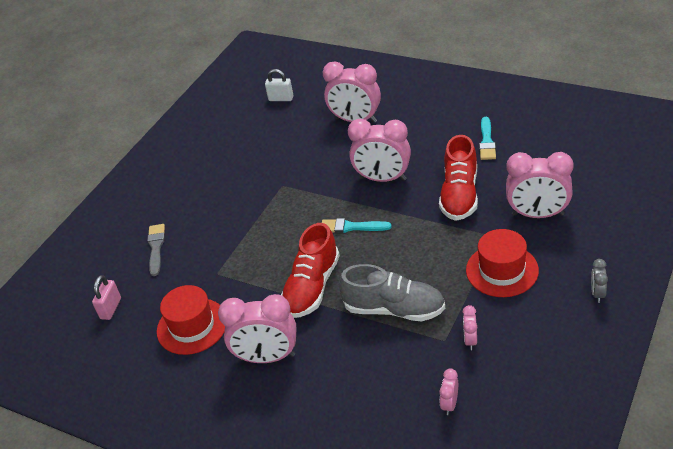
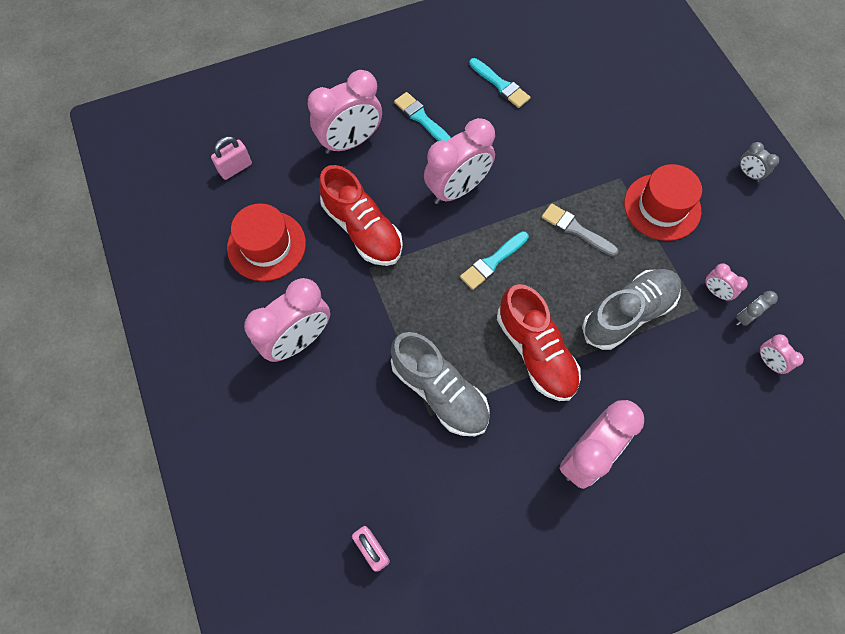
camera: 55 degrees left, 25 degrees up
grey brush [147,224,165,276] -> grey brush moved to [542,204,619,256]
red hat [157,285,225,355] -> red hat moved to [227,203,306,281]
white padlock [265,69,294,101] -> pink padlock [211,136,252,180]
red shoe [439,135,478,221] -> red shoe moved to [319,165,403,266]
pink clock [506,152,574,218] -> pink clock moved to [244,278,330,362]
none -> grey shoe [391,332,490,436]
none -> turquoise brush [394,92,451,141]
none -> grey clock [736,291,778,326]

